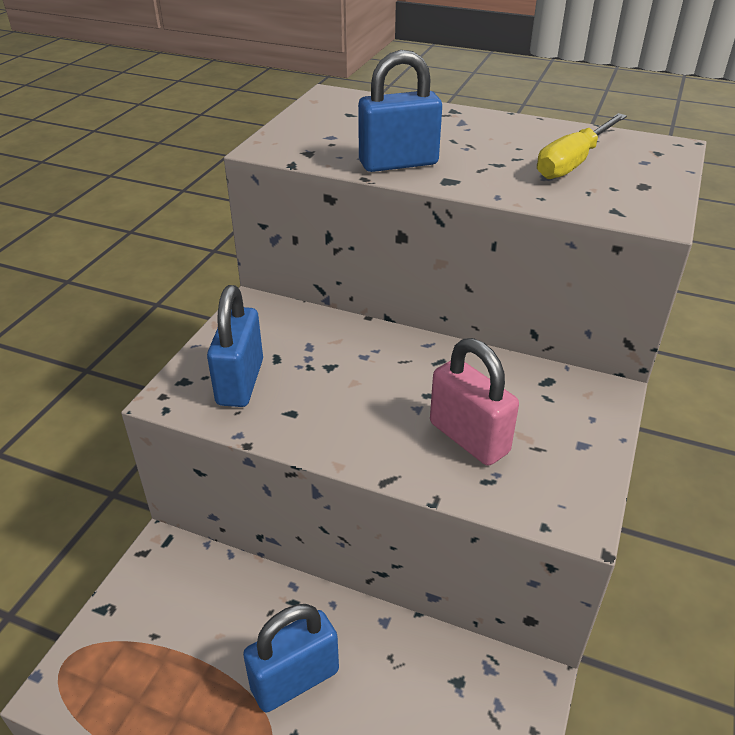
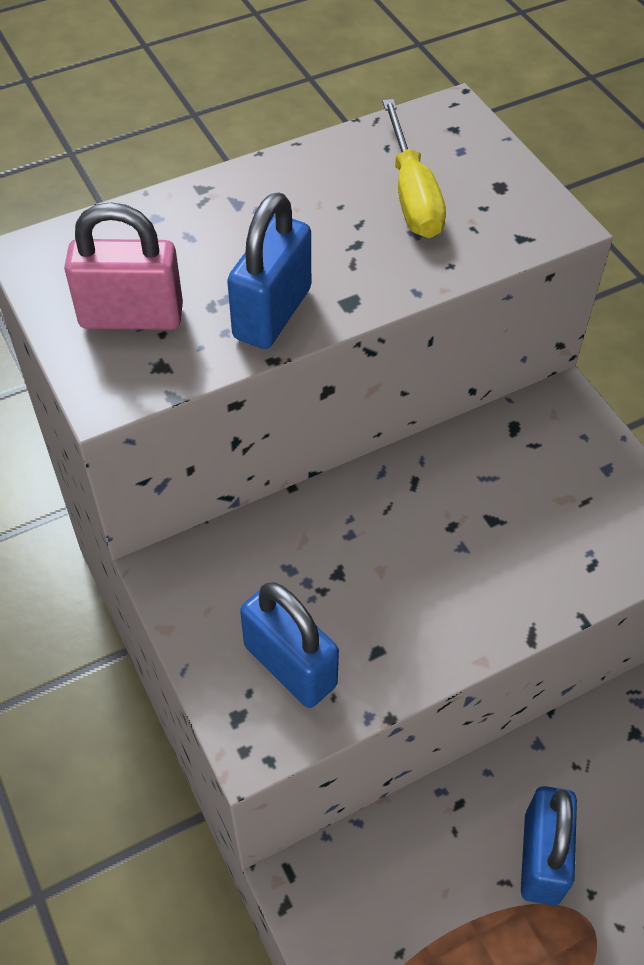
camera: 50 degrees left, 15 degrees up
pink padlock [430,338,519,466] -> pink padlock moved to [64,202,183,330]

